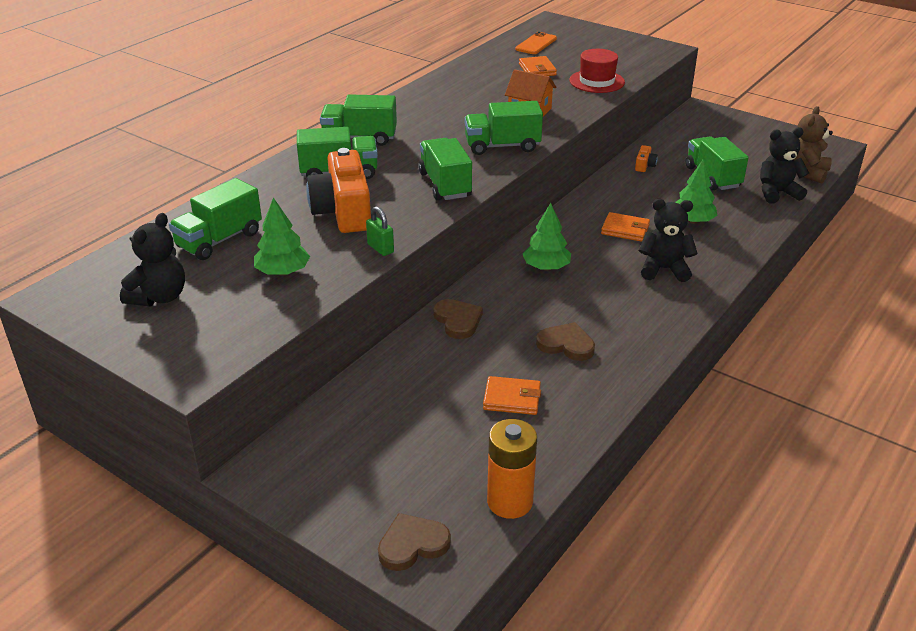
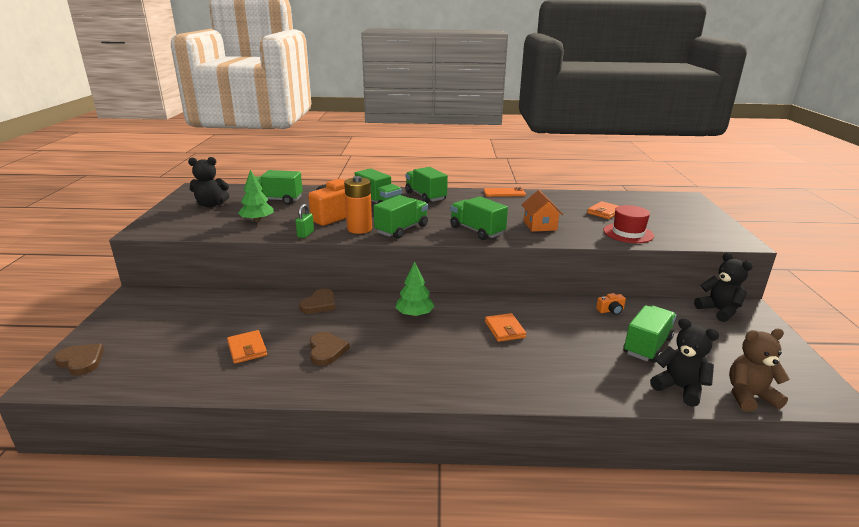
camera: 55 degrees right, 10 degrees down
orange battery [487,419,537,519] -> orange battery moved to [344,176,372,234]
orange phone [515,32,557,54] -> orange phone moved to [484,188,526,197]
black teddy bear [639,199,698,282] -> black teddy bear moved to [694,252,753,322]
green tree [675,160,718,224] -> none

